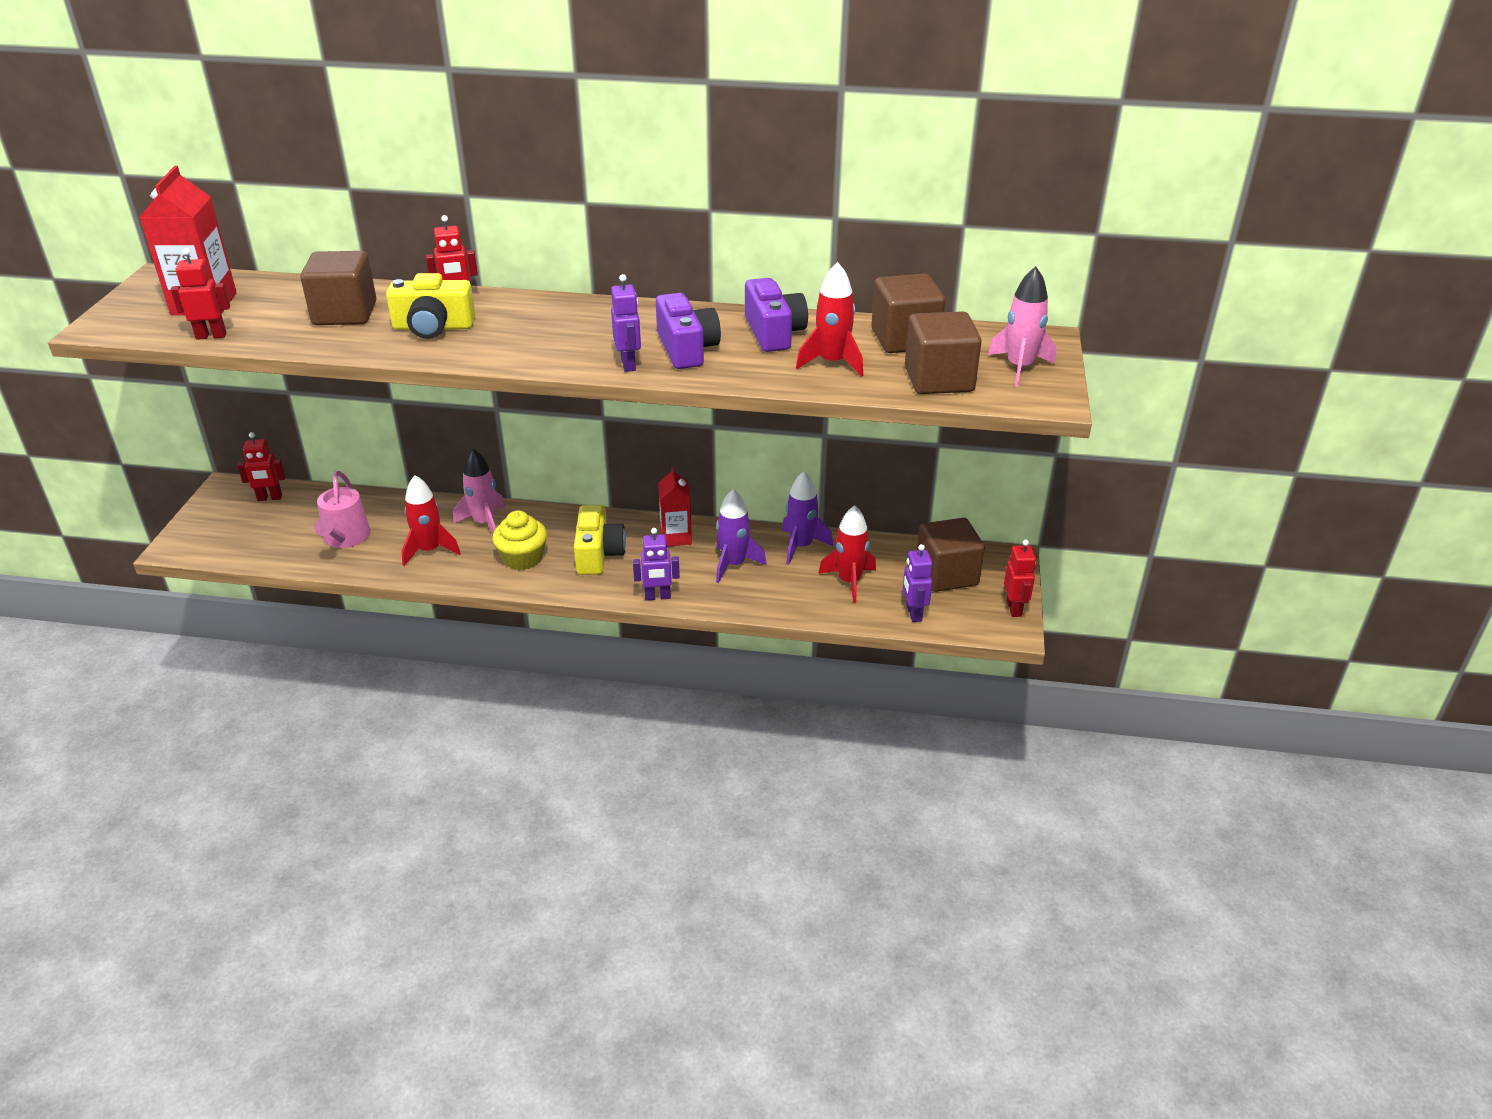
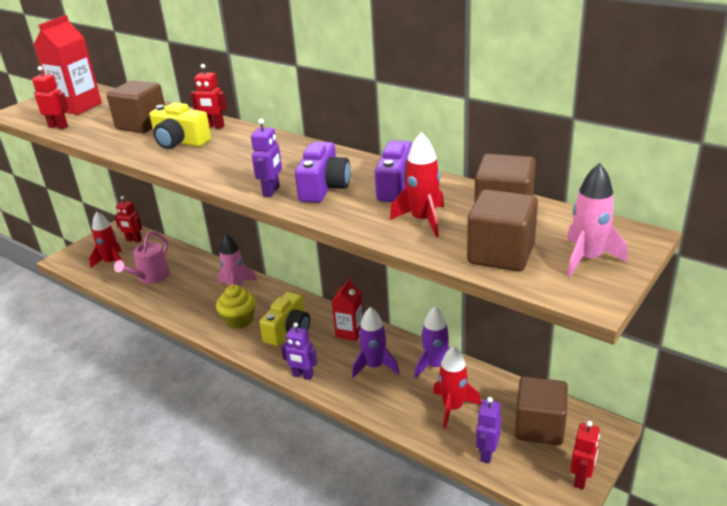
camera: 30 degrees right, 5 degrees down
red rocket [401,475,461,566] -> red rocket moved to [89,212,123,268]

